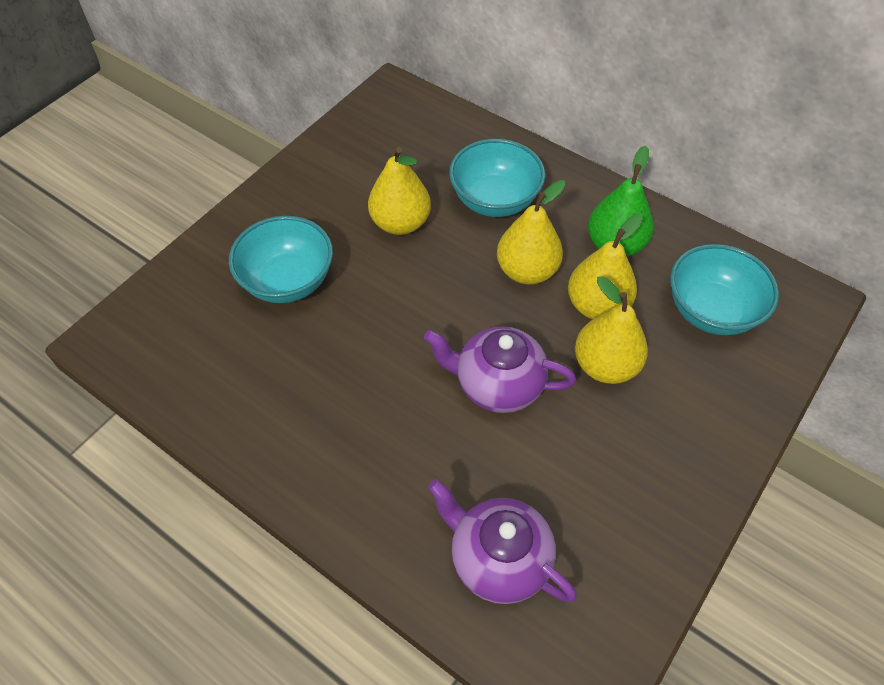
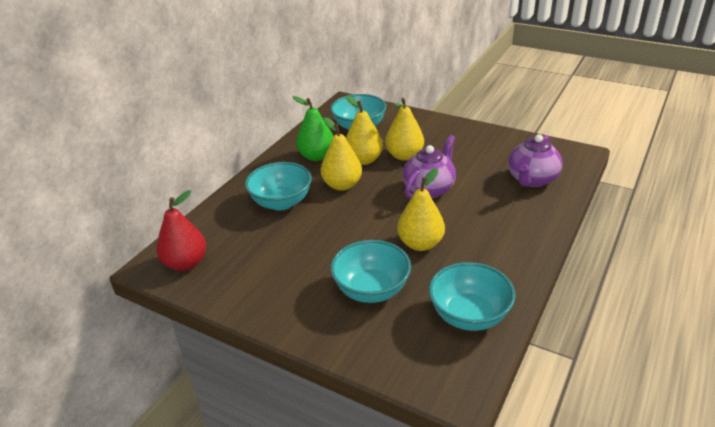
camera: 95 degrees left, 20 degrees down
yellow pear [368,147,431,235] -> yellow pear moved to [397,168,445,251]
purple teapot [424,326,576,413] -> purple teapot turned 150 degrees counterclockwise [403,135,456,199]
none -> red pear [157,190,206,271]
none -> turquoise bowl [429,262,516,331]

